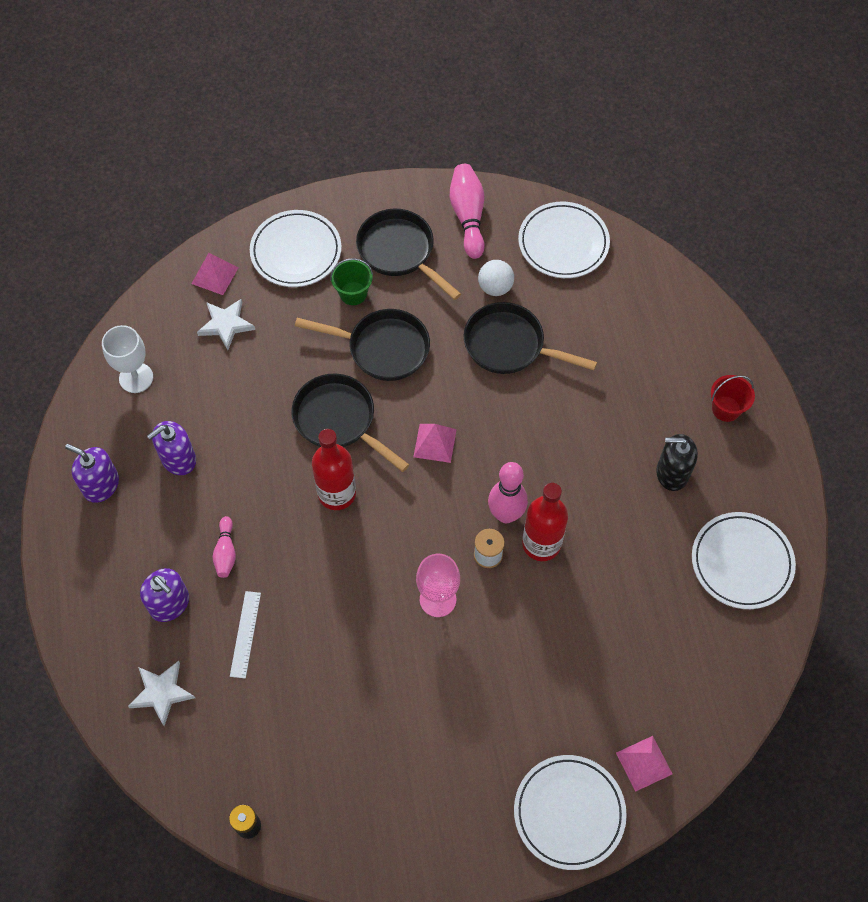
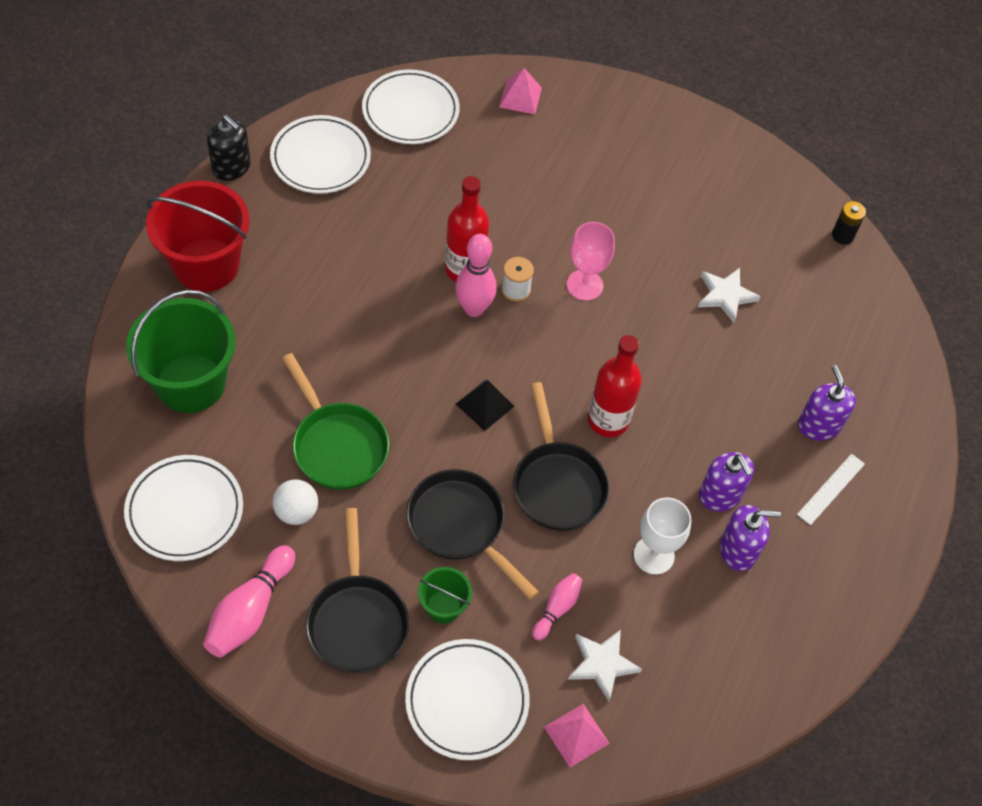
camera: 150 degrees left, 5 degrees down
purple soap dispenser [65,444,119,503] -> purple soap dispenser moved to [699,452,754,512]
white goblet [102,325,153,393] -> white goblet moved to [634,497,691,575]
white star [128,661,195,726] -> white star moved to [698,268,761,323]
pink bowling pin [213,516,236,578] -> pink bowling pin moved to [532,573,582,641]
white ruler [230,591,261,679] -> white ruler moved to [797,454,865,525]
pink pyramid [413,424,457,463] -> black pyramid [456,380,515,431]
black pan [464,302,597,374] -> green pan [282,353,389,490]
white plate [514,755,627,870] -> white plate moved to [362,69,459,144]
black soap dispenser [656,434,698,491] -> black soap dispenser moved to [207,115,251,181]
red bucket [711,375,755,422] -> red bucket [146,181,250,292], size x2.10
none -> green bucket [126,290,236,413]

